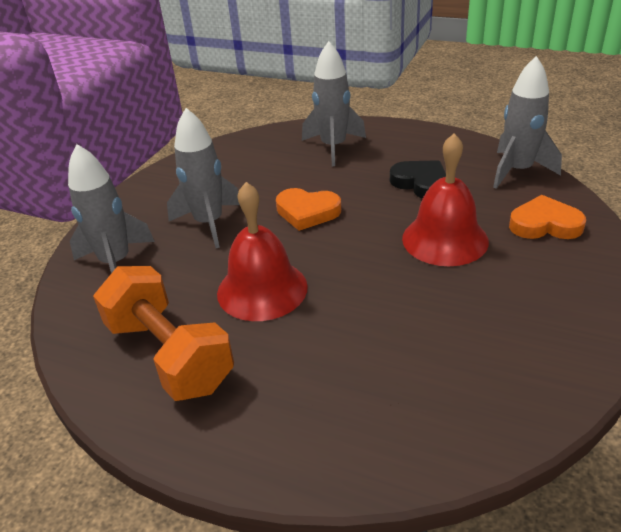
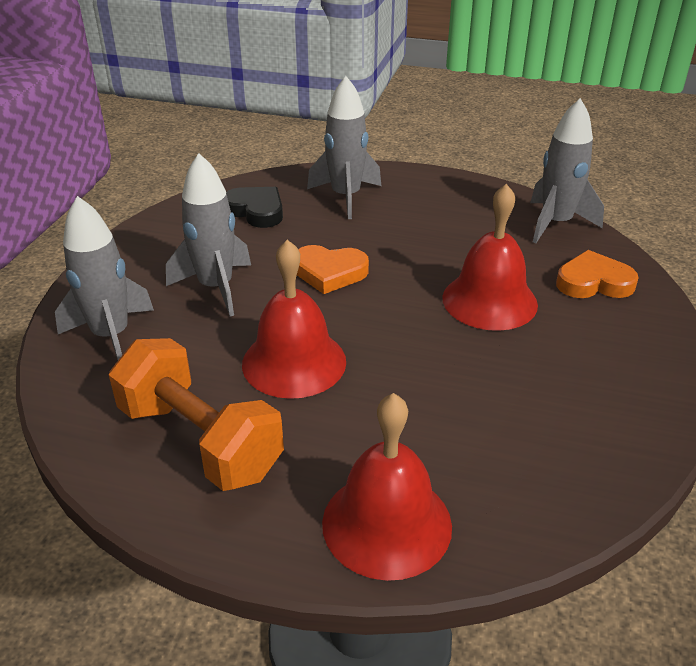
camera: 10 degrees left, 0 degrees up
black heart [390,160,446,199] -> black heart moved to [226,187,283,228]
none -> red bell [322,393,452,581]

